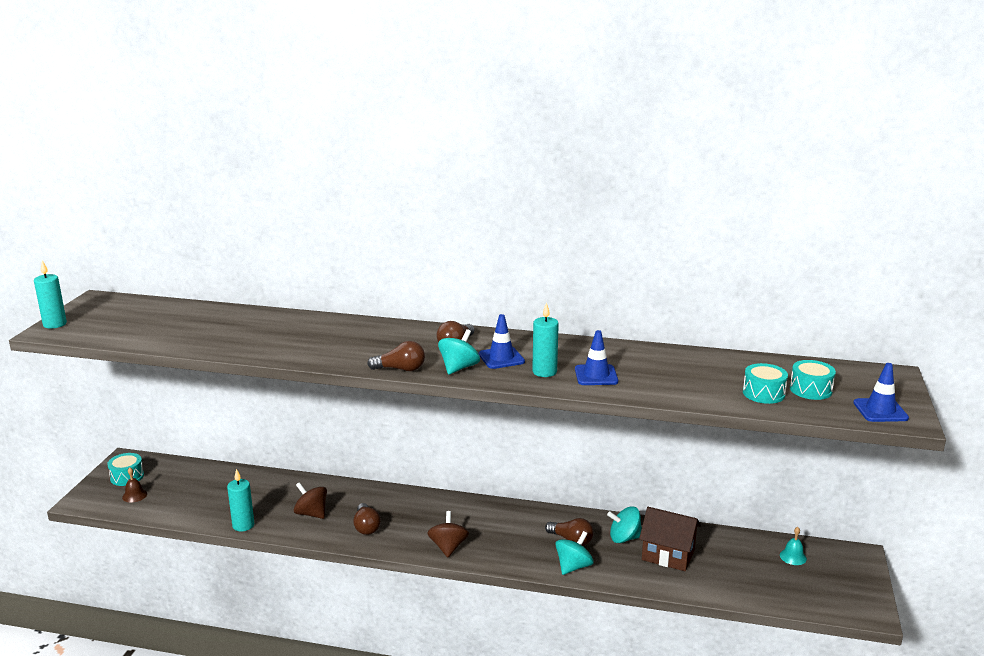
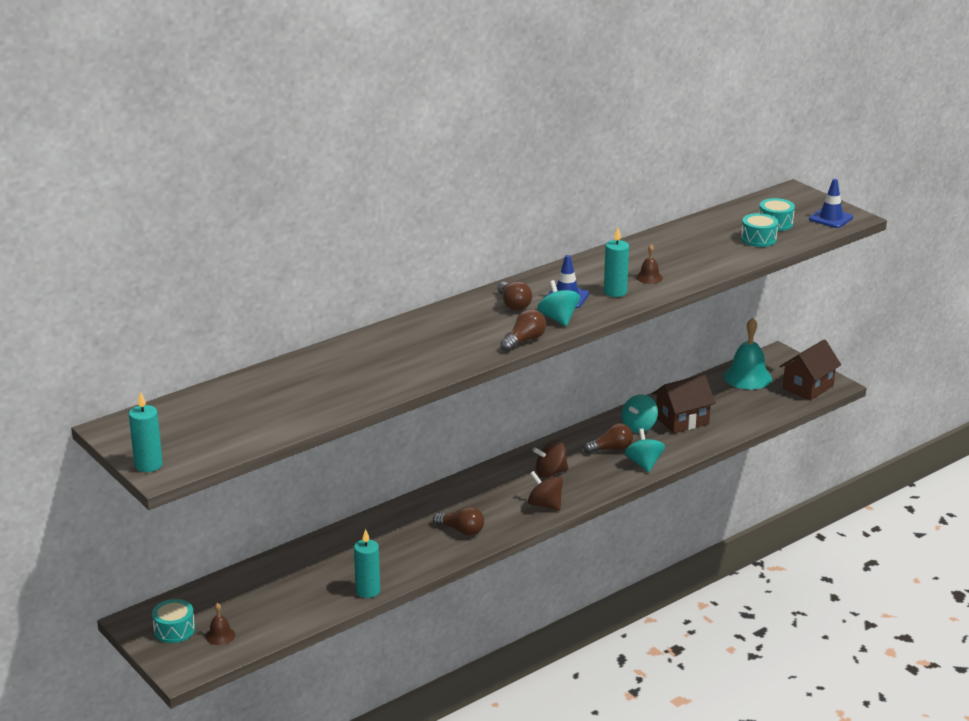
camera: 50 degrees left, 5 degrees up
brown spinning top [294,482,327,519] -> brown spinning top moved to [532,440,568,478]
blue traffic cone [575,330,618,385] -> brown bell [636,244,663,284]
turquoise bell [780,527,807,565] -> turquoise bell [724,318,772,390], size x2.06
none -> brown house [780,339,841,401]

